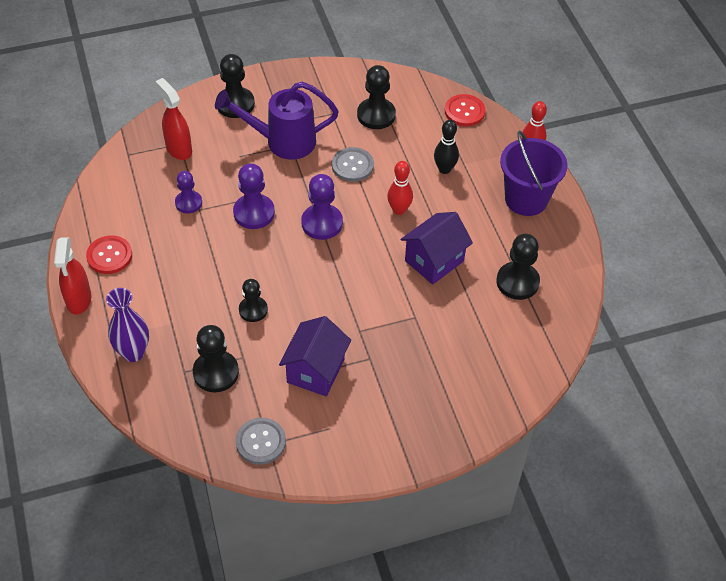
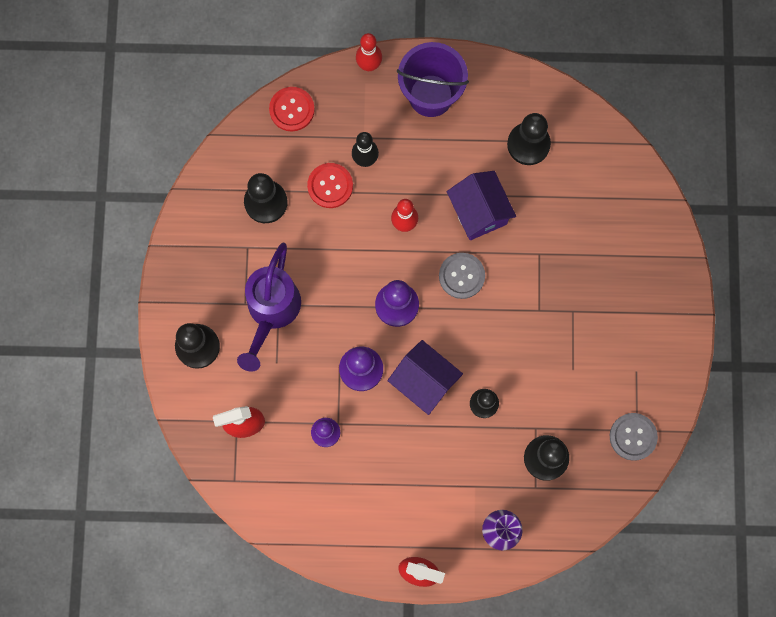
camera: 70 degrees left, 25 degrees up
red button [86,235,132,274] -> red button moved to [307,163,353,208]
purple house [279,316,351,396] -> purple house moved to [388,340,463,415]
grey button [332,147,374,182] -> grey button moved to [439,253,485,299]

